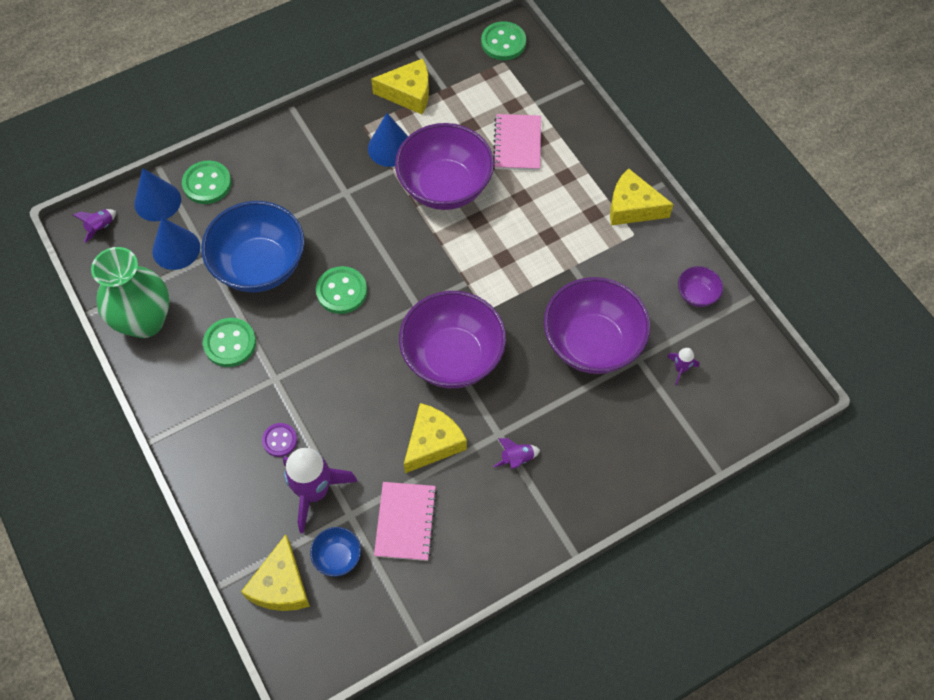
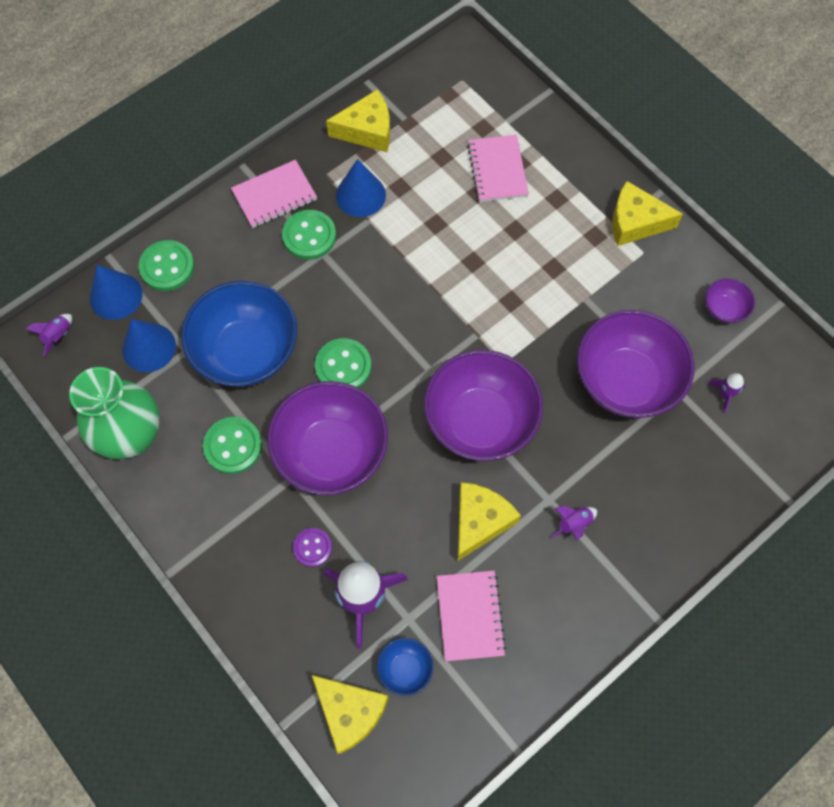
camera: 10 degrees left, 5 degrees up
yellow cheese [241,534,310,611] -> yellow cheese turned 45 degrees counterclockwise [312,675,389,754]
purple bowl [395,123,494,210] -> purple bowl moved to [267,381,388,495]
green button [481,21,526,60] -> green button moved to [282,210,336,260]
none -> pink notebook [231,160,317,228]

